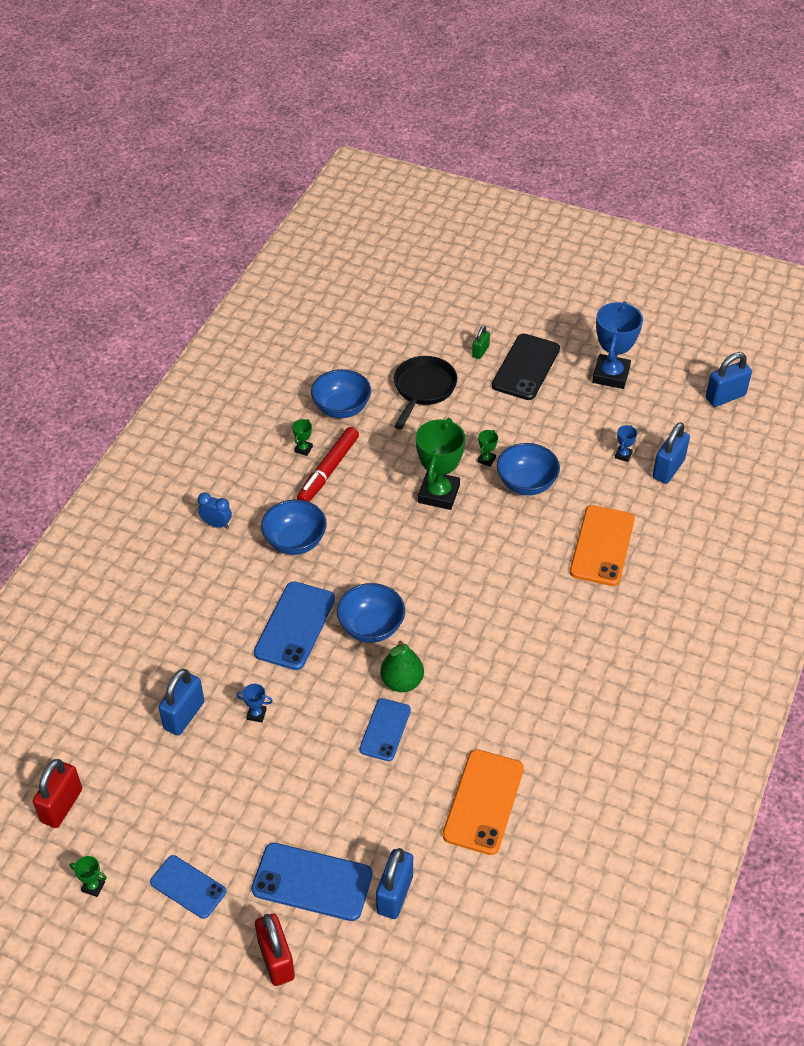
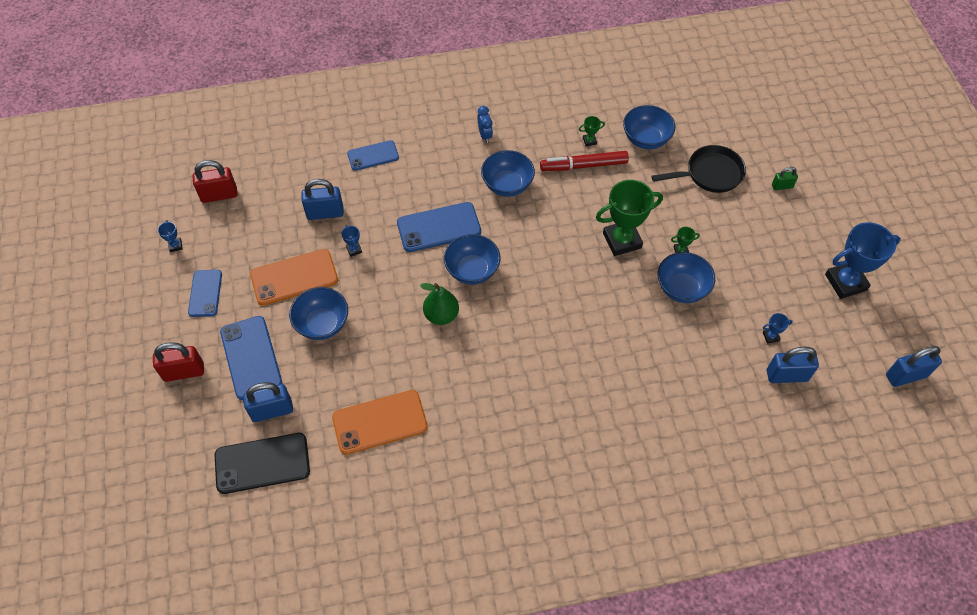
camera: 55 degrees right, 10 degrees up
green trophy [70,856,107,897] -> blue trophy [158,220,183,252]
red padlock [255,914,295,986] -> red padlock turned 45 degrees clockwise [153,342,204,382]
blue phone [359,698,411,761] -> blue phone moved to [347,140,399,171]
black phone [492,334,560,400] -> black phone moved to [215,433,310,494]
orange phone [570,505,635,586] -> orange phone moved to [250,249,338,305]
blue padlock [705,352,752,407] -> blue padlock turned 45 degrees counterclockwise [886,346,942,387]
none -> blue bowl [289,287,348,340]

